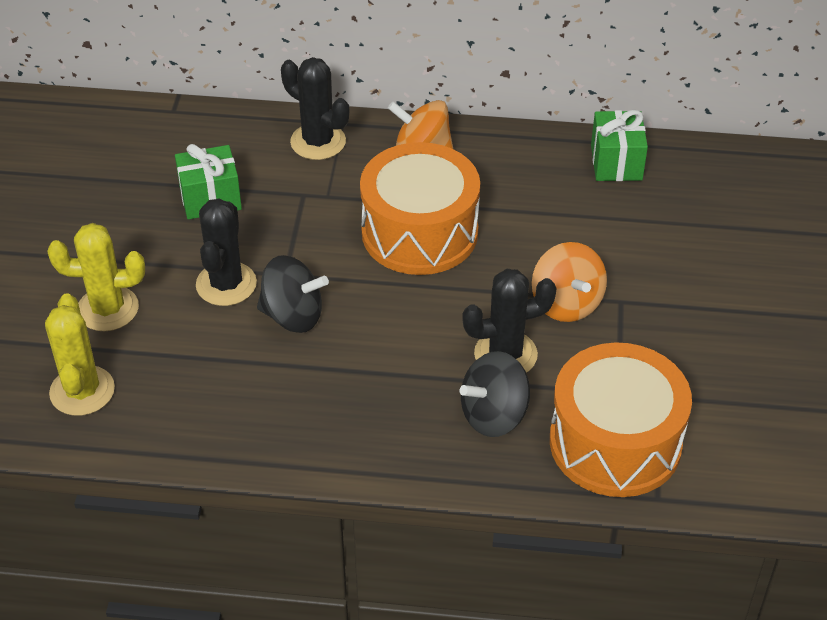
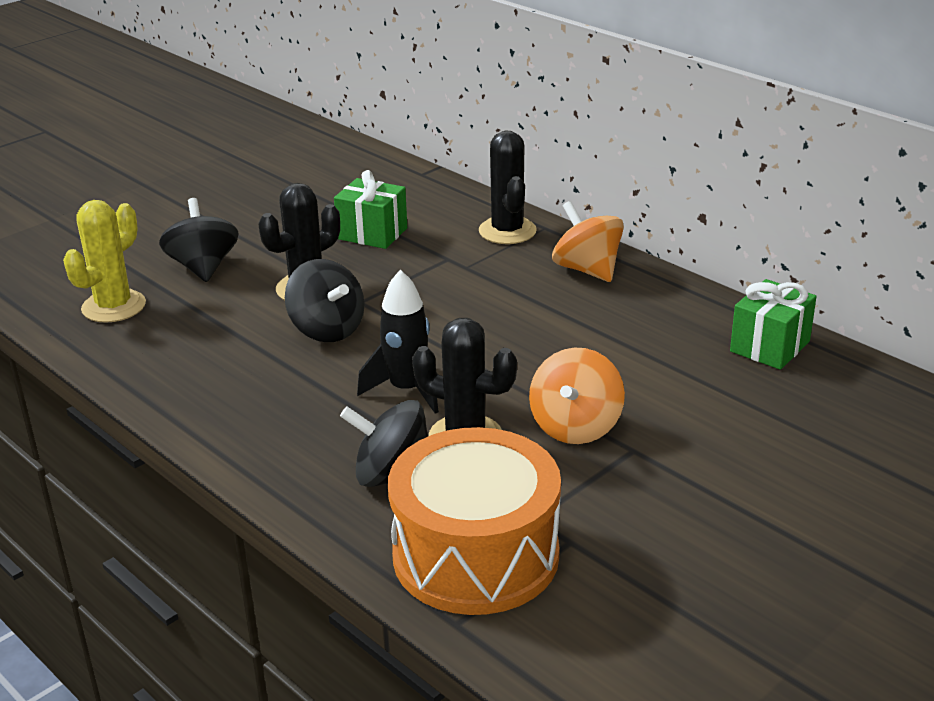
camera: 40 degrees right, 15 degrees down
yellow cactus [47,223,145,331] -> black spinning top [159,198,239,282]
orange drum [360,142,480,275] -> none
none -> black rocket [357,270,439,414]

